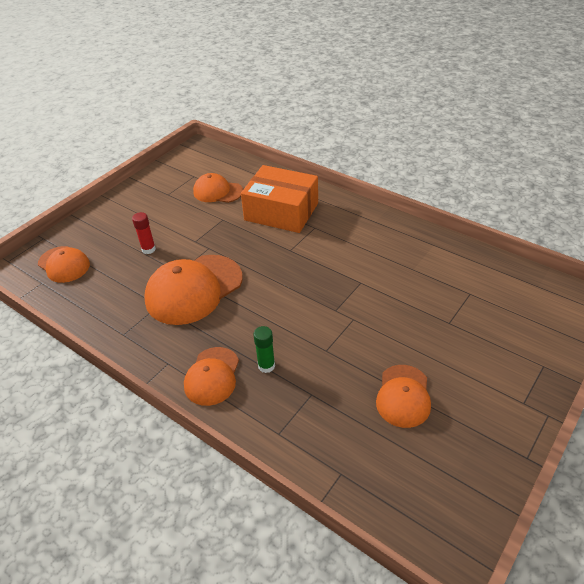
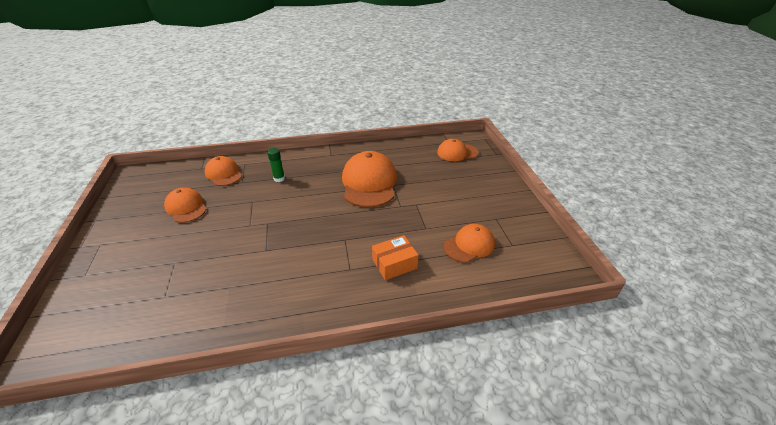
camera: 130 degrees right, 5 degrees down
red glue stick [132,212,156,254] -> none
orange cap [184,347,239,406] -> orange cap moved to [204,156,242,186]
orange box [241,165,318,233] -> orange box [372,235,419,280], size x0.56

